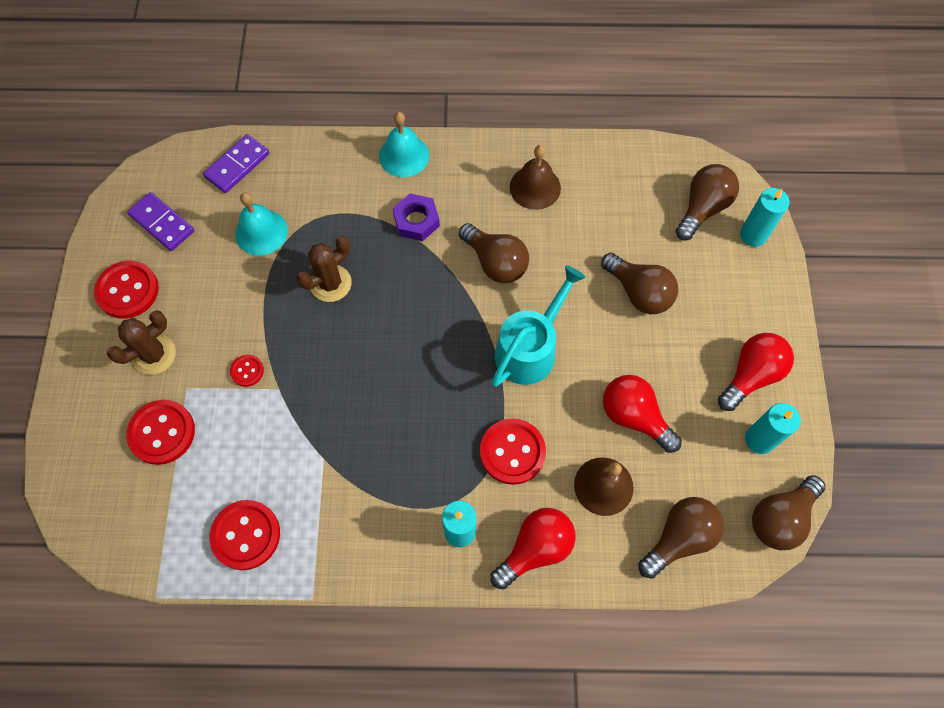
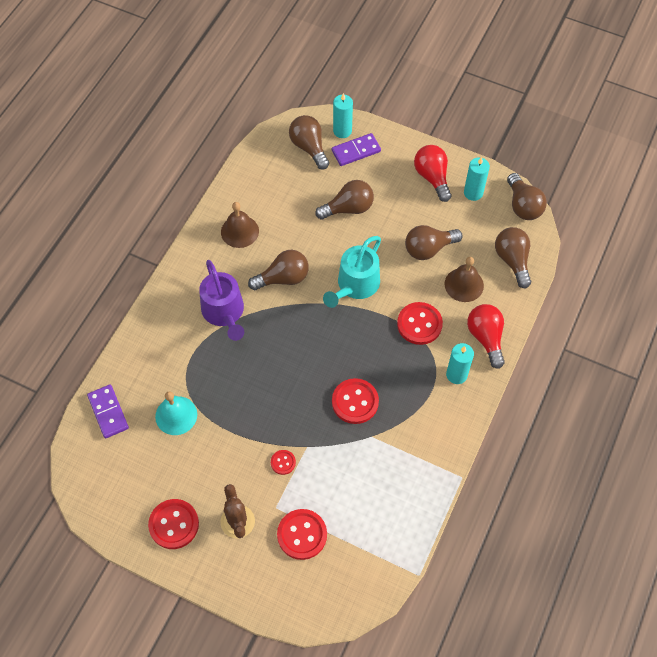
camera: 65 degrees left, 5 degrees down
purple domino [127,192,194,251] -> purple domino moved to [332,133,381,166]
red button [209,500,280,570] -> red button moved to [332,378,379,424]
brown cactus [296,236,352,302] -> none
turquoise bell [379,112,429,177] -> none
purple nut [392,193,440,241] -> purple watering can [199,260,244,341]
turquoise watering can [491,265,586,387] -> turquoise watering can turned 120 degrees counterclockwise [323,236,381,308]
red light bulb [603,375,682,453] -> brown light bulb [405,225,463,260]

